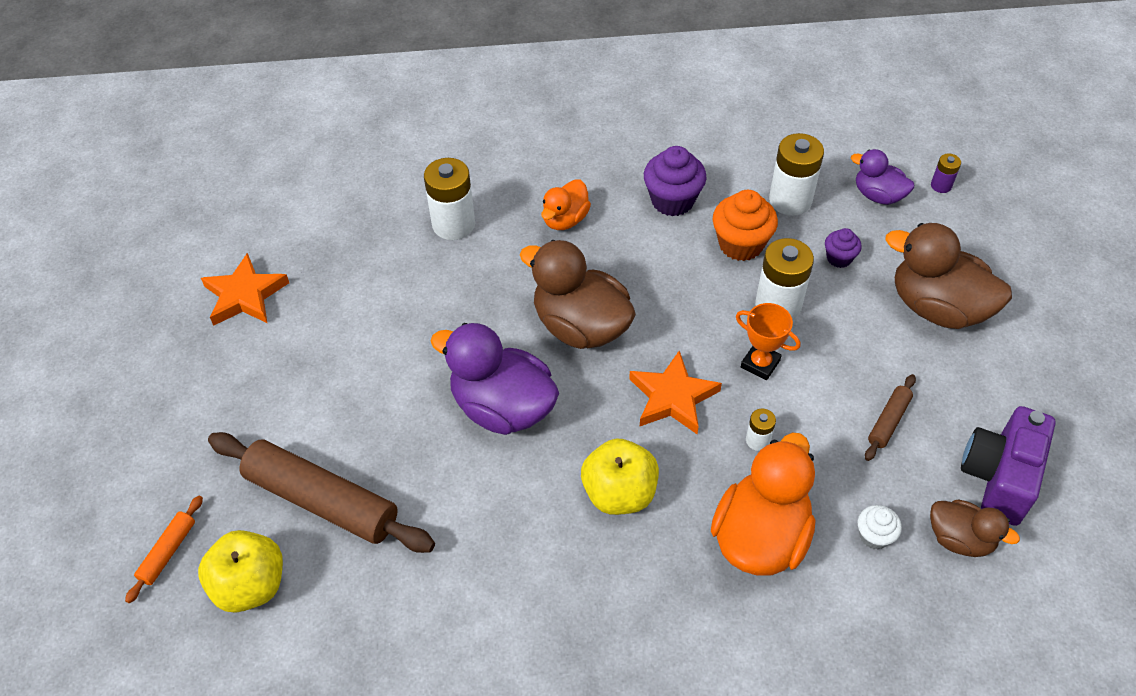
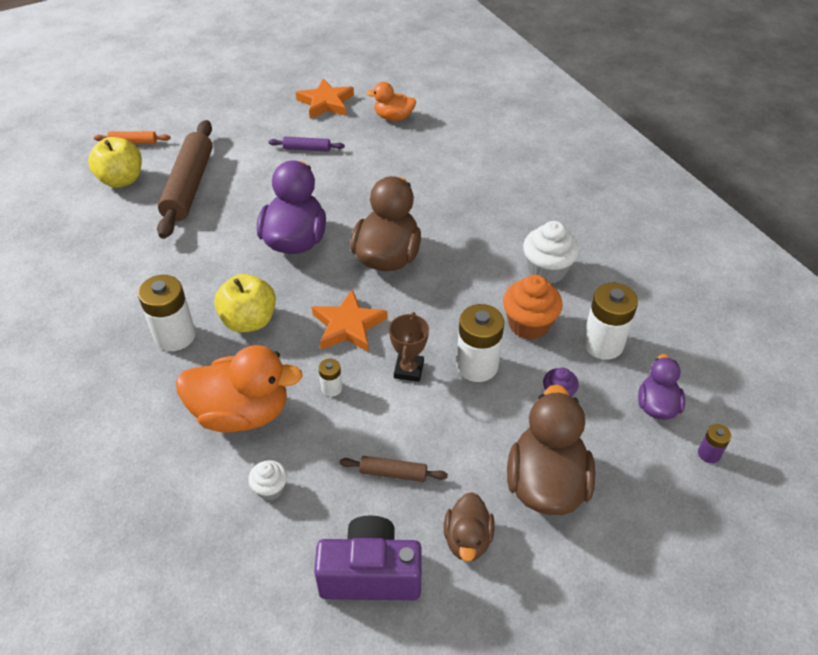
camera: 65 degrees right, 5 degrees down
white battery [424,158,475,240] -> white battery moved to [138,275,196,351]
orange duck [541,179,591,230] -> orange duck moved to [366,82,416,121]
purple cupcake [644,146,706,216] -> white cupcake [523,221,579,284]
orange trophy [736,303,800,380] -> brown trophy [389,312,429,382]
brown duck [930,499,1020,557] -> brown duck moved to [444,492,495,562]
none -> purple rolling pin [269,137,345,152]

